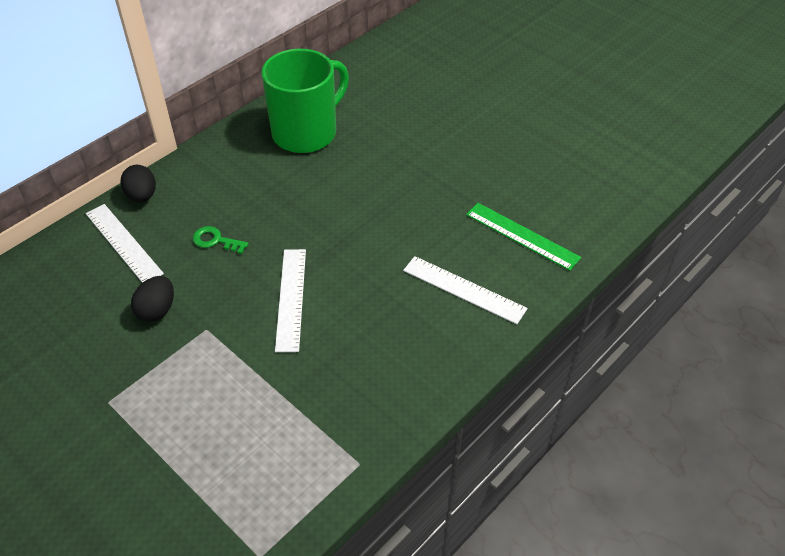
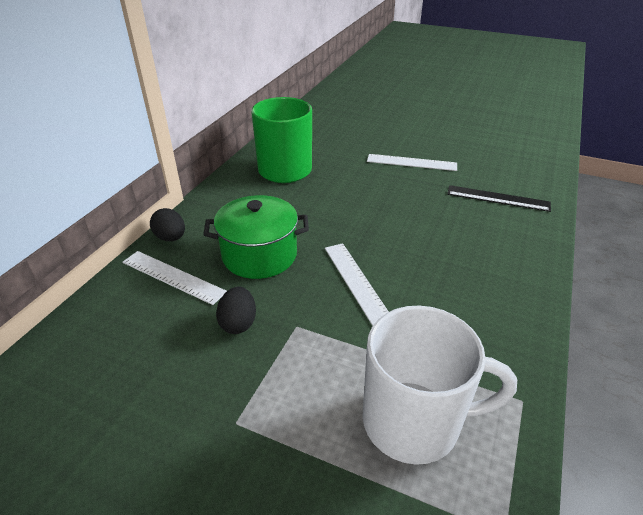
camera: 20 degrees left, 10 degrees down
green key [193,226,248,254] -> green pot [203,195,309,279]
white ruler [403,256,528,324] -> white ruler moved to [367,154,457,171]
green ruler [466,203,581,271] -> black ruler [447,185,551,212]
none -> white mug [362,306,517,465]

